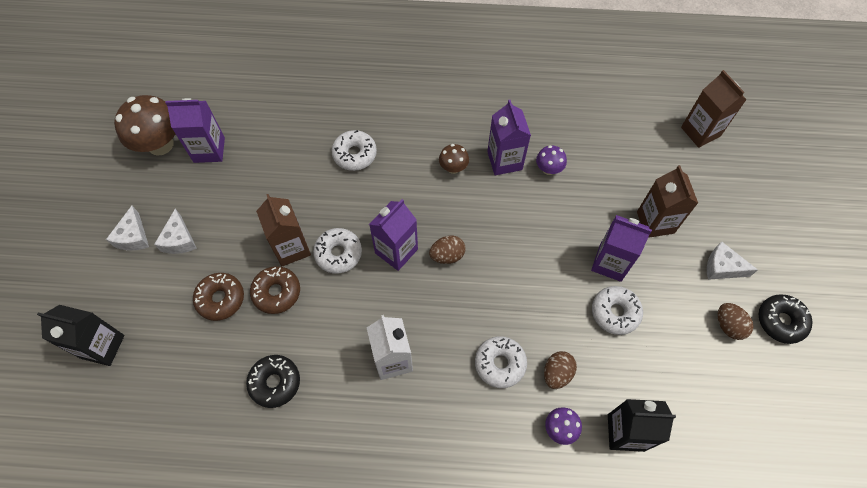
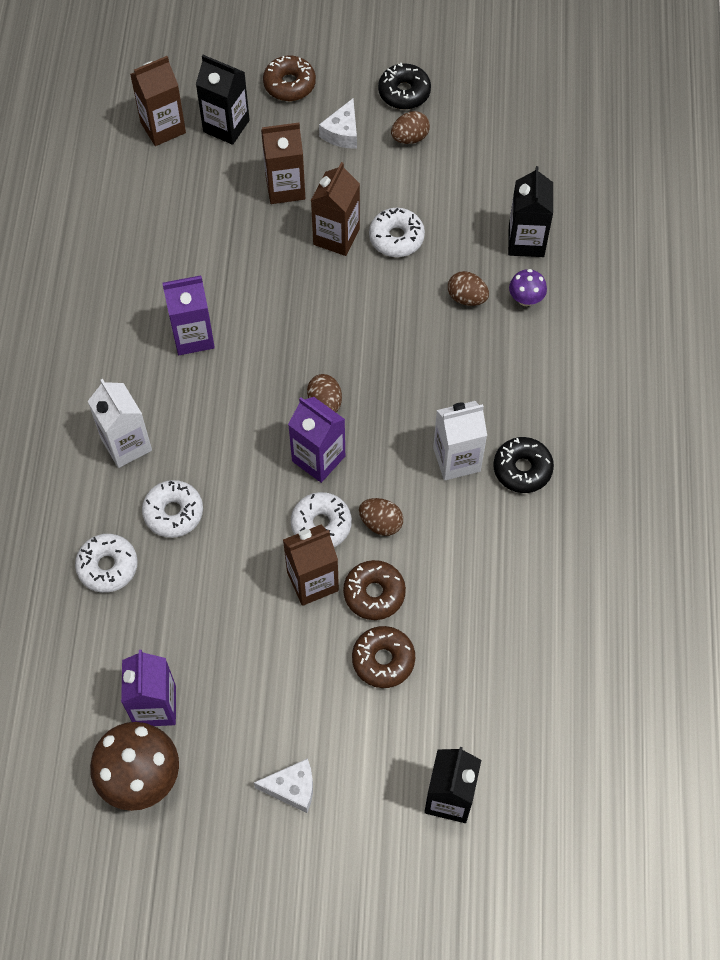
camera: 90 degrees left, 0 degrees up
white cheese [154,209,197,254] -> none
black donut [246,355,300,408] -> black donut moved to [493,437,554,493]
brown mushroom [439,144,469,174] -> none
white donut [475,336,527,388] -> white donut moved to [75,534,138,593]
purple mushroom [536,145,567,175] -> none
purple carton [591,215,652,282] -> brown carton [311,162,360,256]
none -> white carton [88,379,152,468]
none -> black carton [196,55,250,145]
none -> brown donut [263,56,316,101]
none -> brown egg [359,498,403,536]

